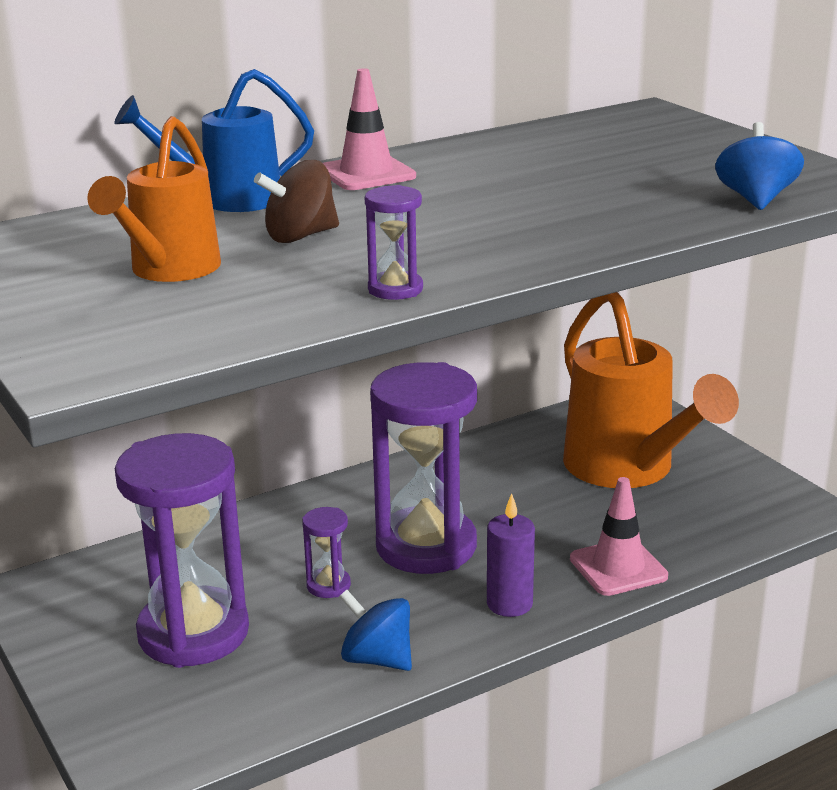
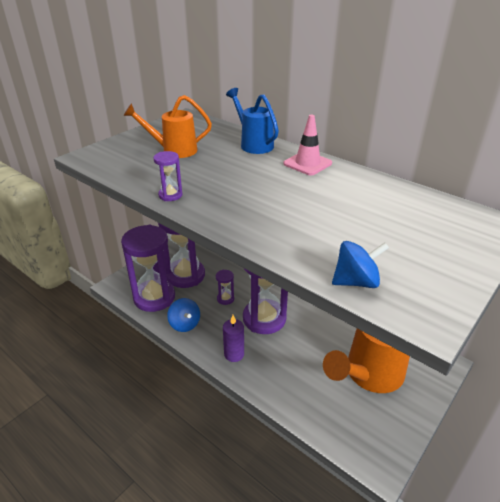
camera: 70 degrees right, 10 degrees up
brown spinning top [254,160,339,243] -> none
blue spinning top [339,590,412,671] -> blue spinning top turned 135 degrees clockwise [167,298,200,332]
pink traffic cone [570,477,668,596] -> none
none -> purple hourglass [121,225,175,312]

